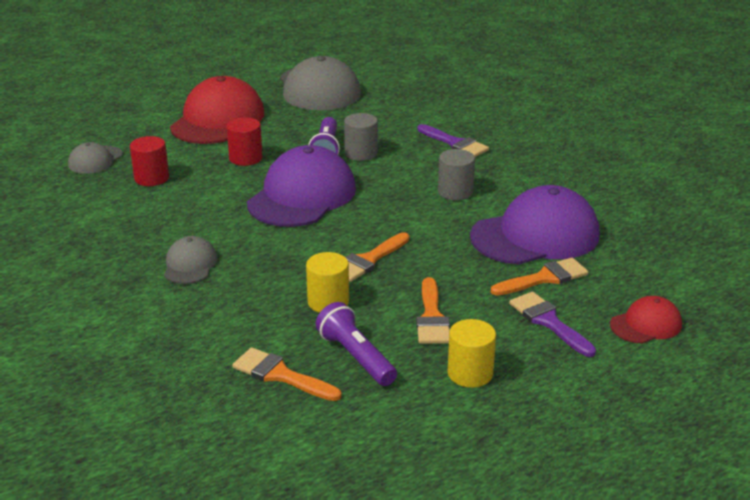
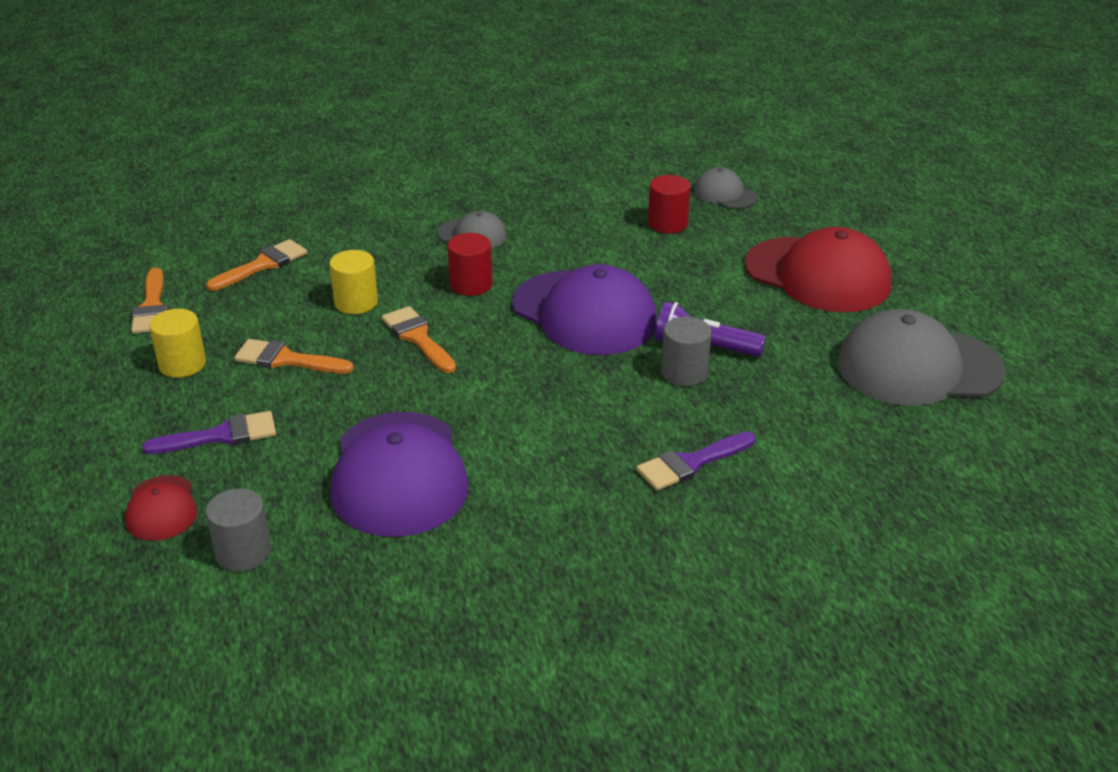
camera: 105 degrees right, 5 degrees up
red cylinder [227,117,263,166] -> red cylinder moved to [448,233,492,296]
purple flashlight [316,302,397,386] -> none
grey cylinder [438,149,475,200] -> grey cylinder moved to [206,488,271,572]
orange brush [491,258,588,296] -> orange brush moved to [131,268,168,334]

